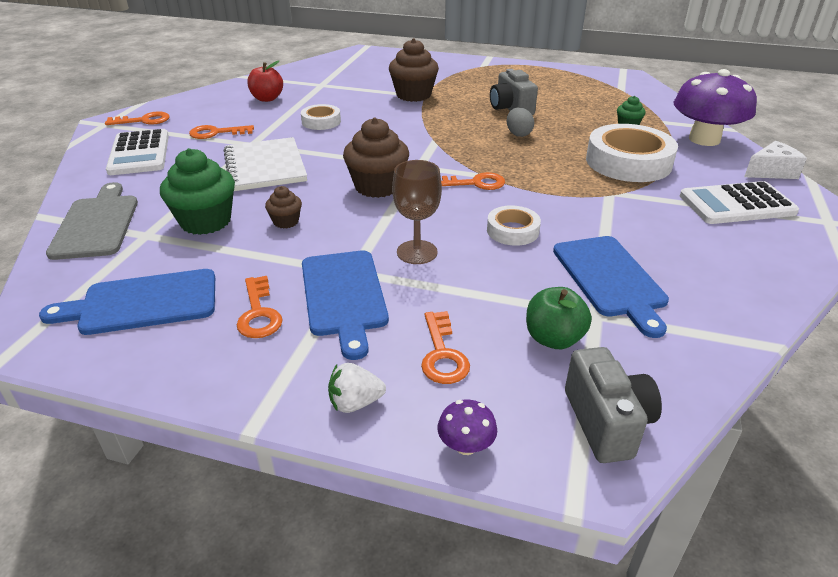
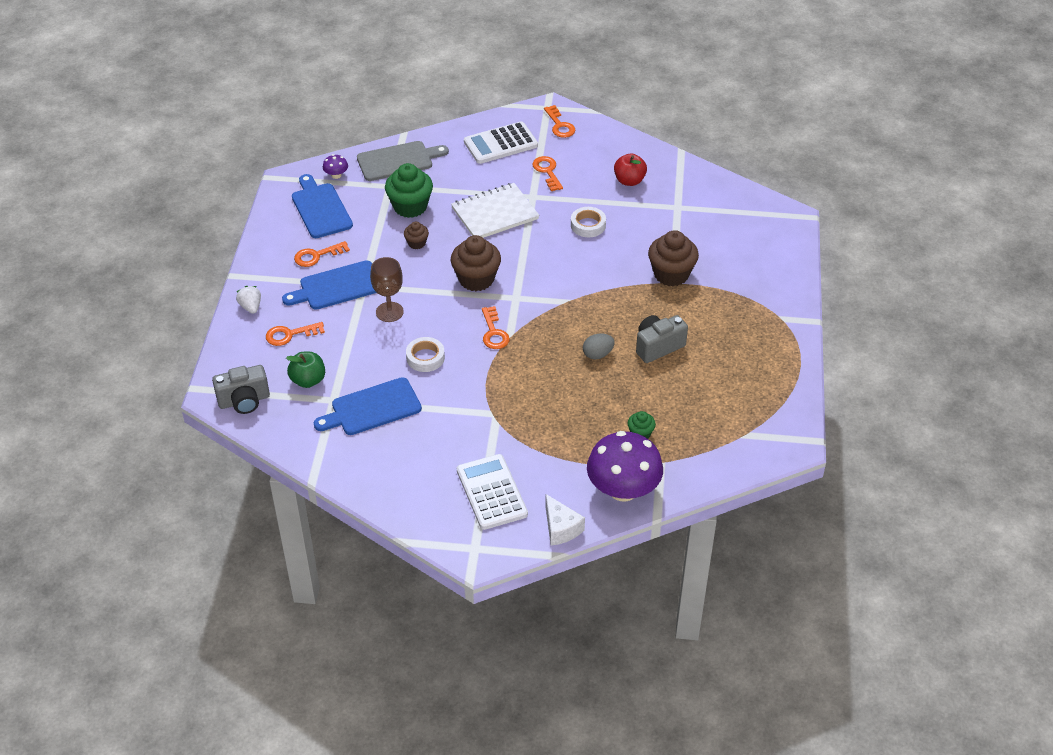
camera: 80 degrees right, 10 degrees up
purple mushroom [437,400,497,455] -> purple mushroom moved to [323,154,348,179]
white tape [586,124,678,182] -> none

